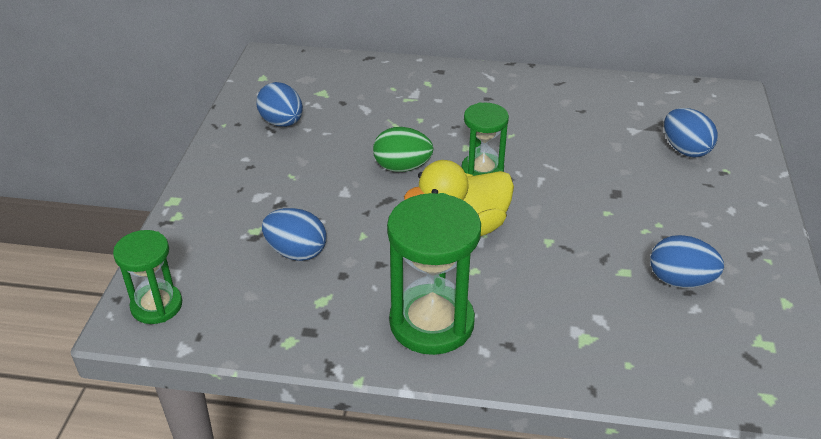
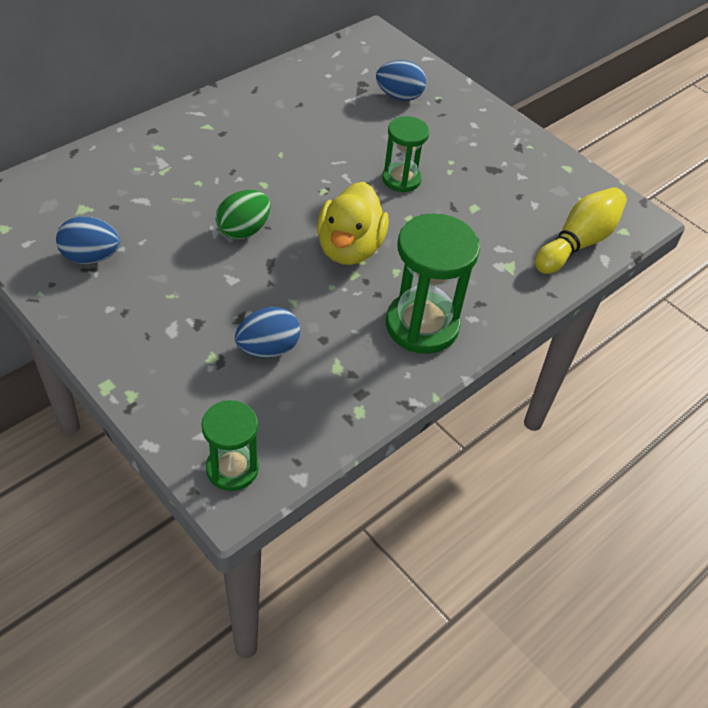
camera: 55 degrees left, 10 degrees up
green hourglass [462,102,509,176] -> green hourglass moved to [382,116,429,192]
blue egg [651,235,724,288] -> none
none -> yellow bowling pin [535,187,627,274]

